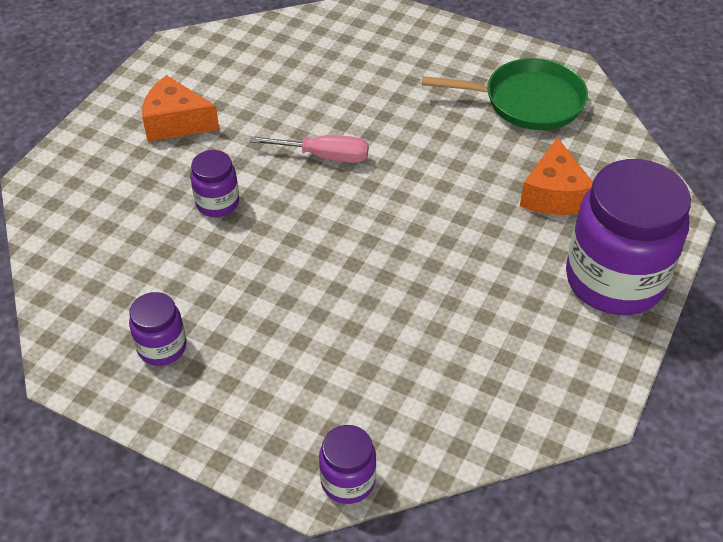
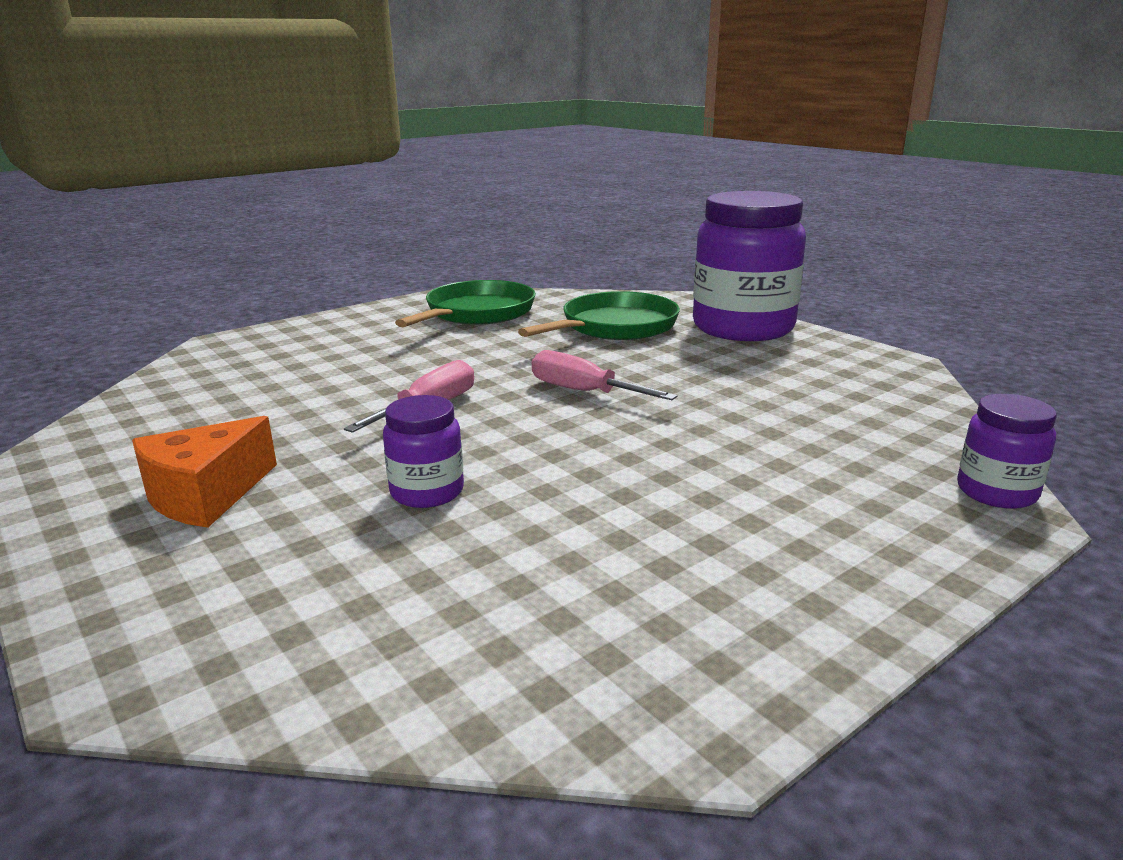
camera: 65 degrees left, 25 degrees down
purple jar [129,292,186,366] -> none
orange cheese [520,137,593,215] -> green pan [518,291,680,340]
none -> pink screwdriver [532,350,678,400]

